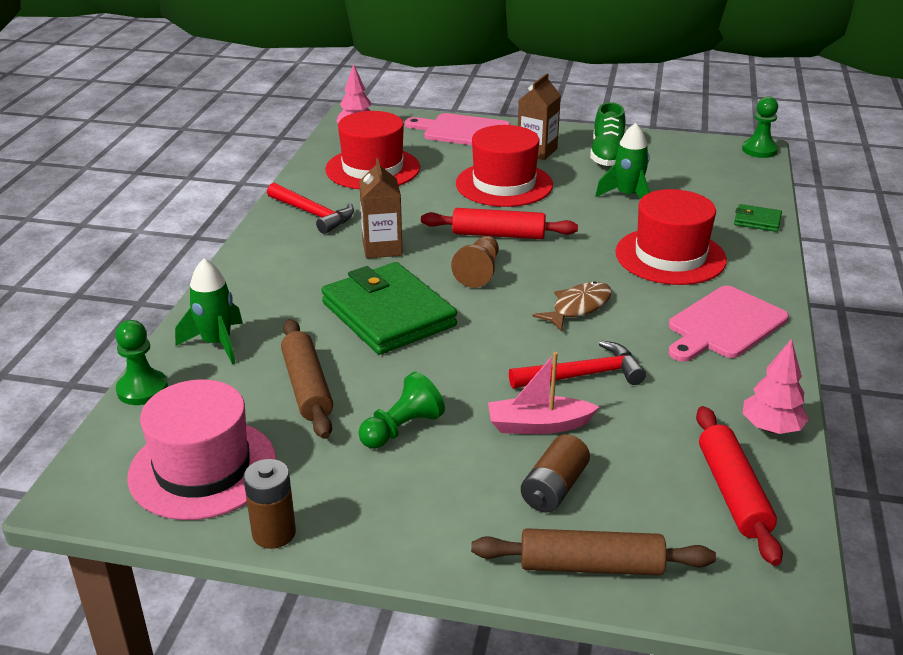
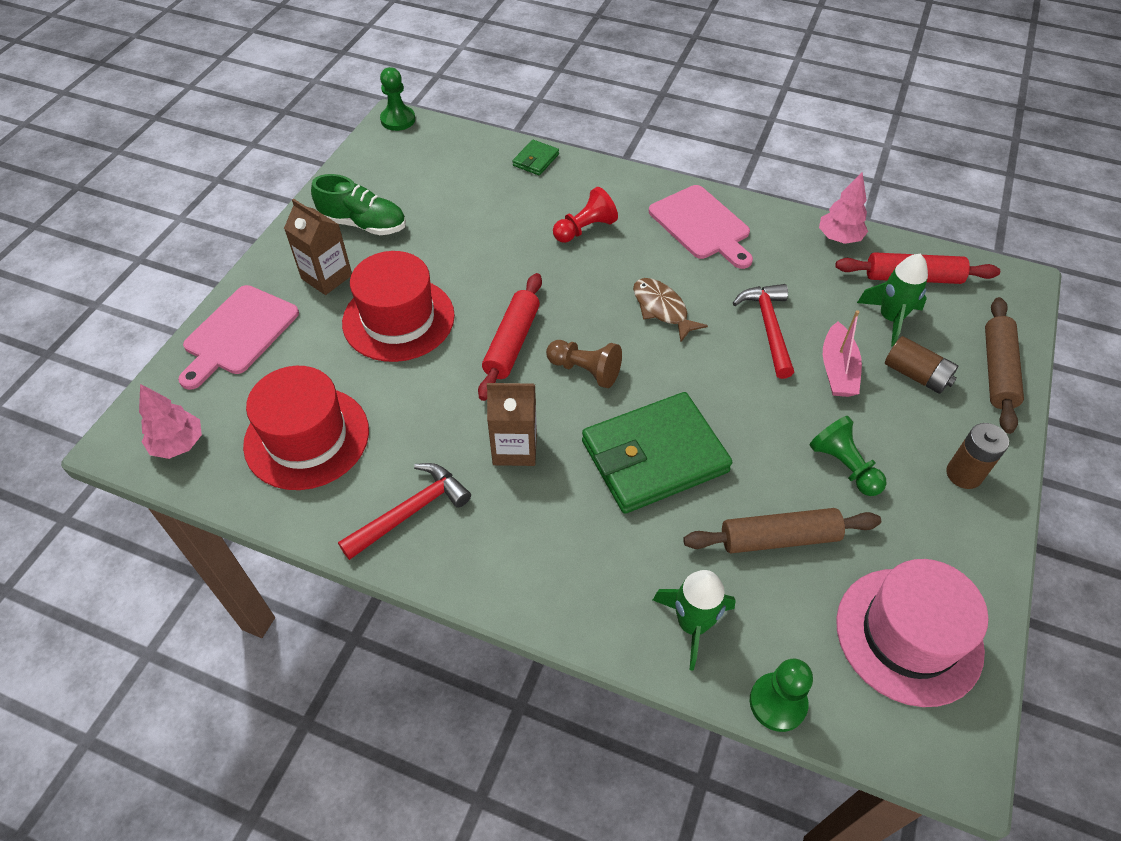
camera: 80 degrees left, 20 degrees up
brown battery [243,459,296,549] -> brown battery moved to [946,423,1009,489]
green rocket [595,123,650,199] -> green rocket moved to [857,254,928,347]
red hat [615,189,727,285] -> red pawn [553,187,618,243]

